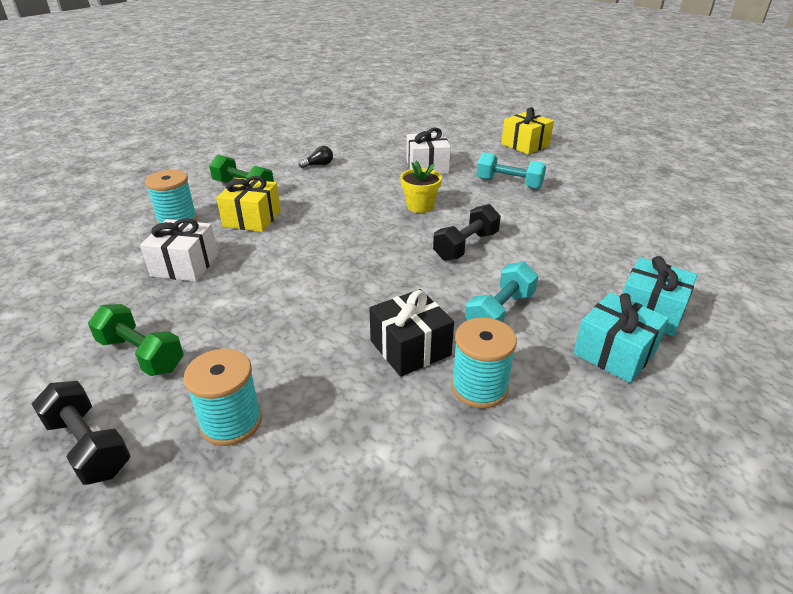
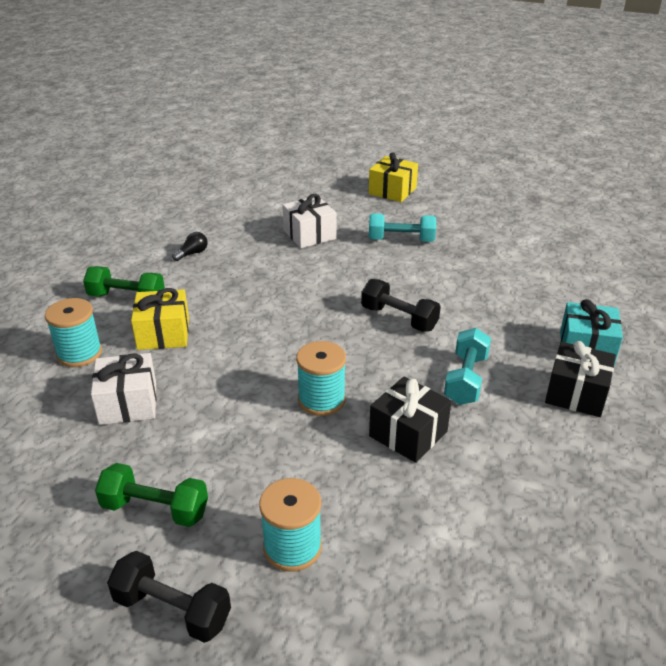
camera: 20 degrees left, 0 degrees up
yellow flower pot [400,161,442,213] -> none
black dumbbell [433,204,501,261] -> black dumbbell turned 75 degrees counterclockwise [361,279,441,332]
turquoise spool [451,317,517,408] -> turquoise spool moved to [296,341,346,416]
turquoise gift [573,292,669,383] -> black gift [545,341,616,417]

